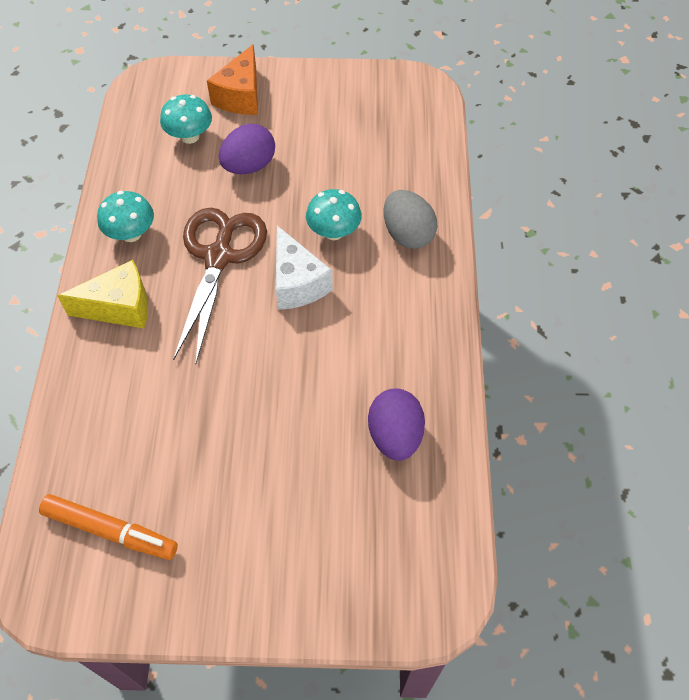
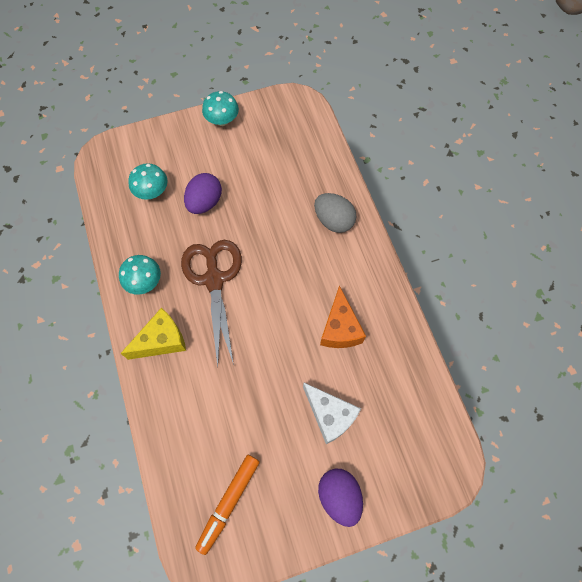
camera: 20 degrees left, 10 degrees up
orange marker [39,494,178,560] -> orange marker turned 120 degrees clockwise [195,455,260,555]
orange cheese [207,44,258,115] -> orange cheese moved to [320,285,366,348]
white cheese [276,226,333,310] -> white cheese moved to [303,383,361,444]
turquoise mushroom [306,189,362,240] -> turquoise mushroom moved to [202,91,239,126]
purple egg [368,388,425,461] -> purple egg moved to [318,468,363,527]

